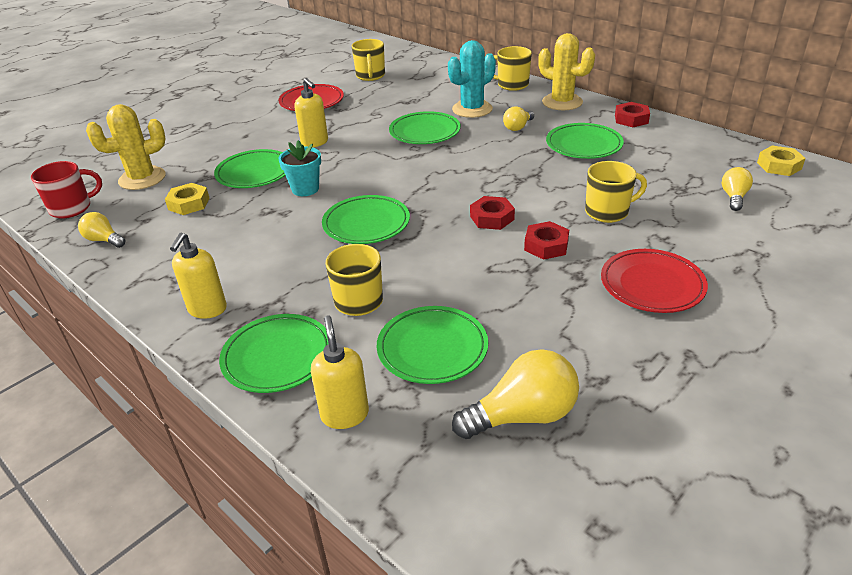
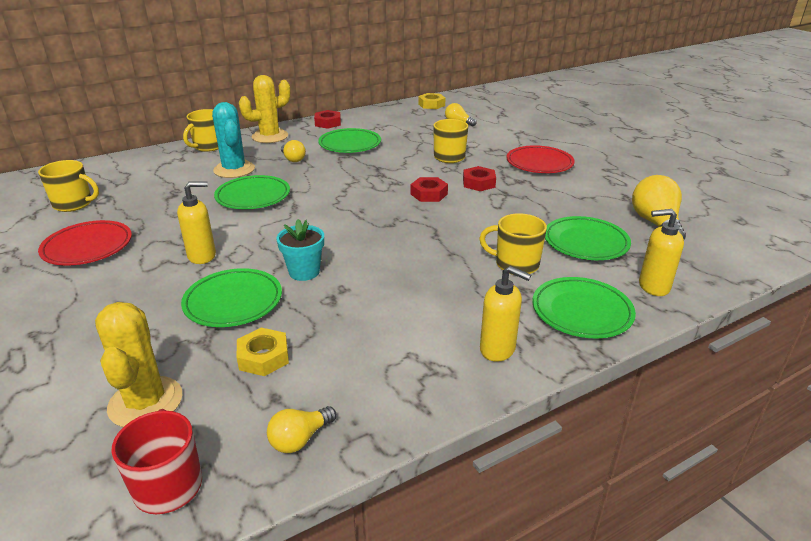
camera: 75 degrees left, 5 degrees down
green plate [322,195,410,244] -> none

